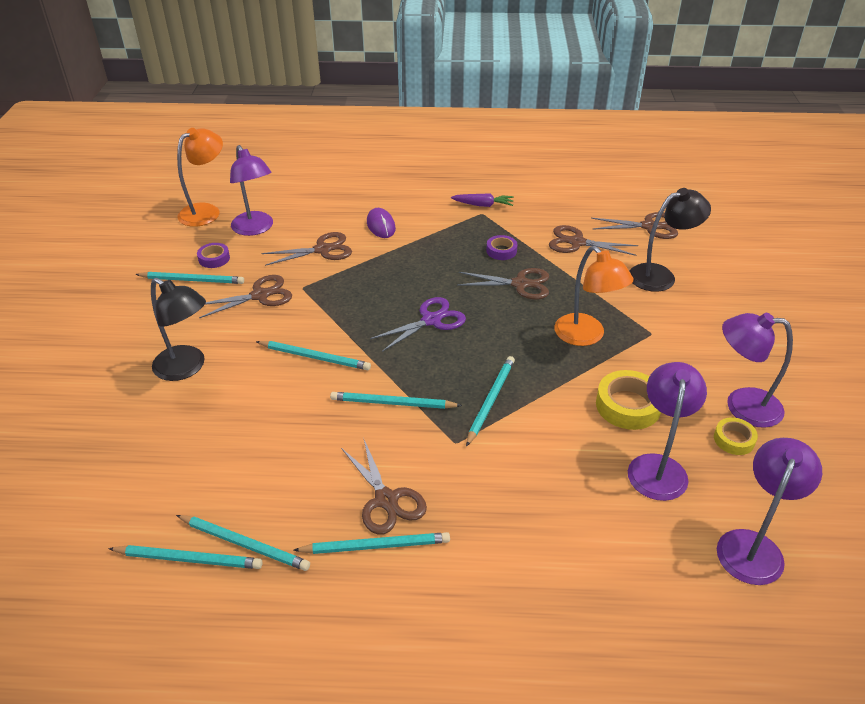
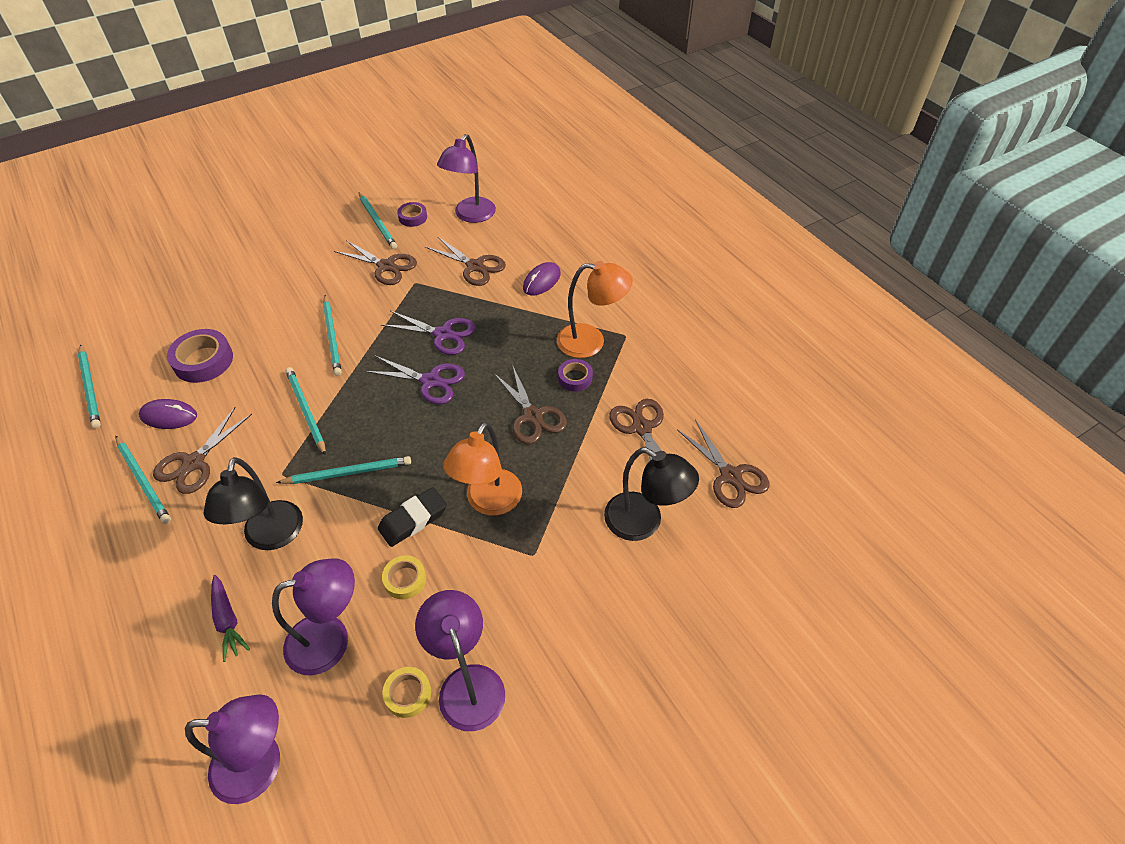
camera: 55 degrees right, 10 degrees up
black lamp [151,278,206,381] -> black lamp moved to [204,457,303,550]
turquoise pencil [176,515,310,571] -> none
orange lamp [177,128,223,227] -> orange lamp moved to [557,261,633,358]
purple carrot [451,193,514,207] -> purple carrot moved to [211,575,250,662]
yellow tape [596,370,661,430] -> yellow tape [382,555,426,599], size x0.59
none -> purple mouse [139,399,197,429]
none -> purple tape [167,329,233,383]
none -> black eraser [378,487,447,547]
none -> purple scissors [381,311,476,355]

